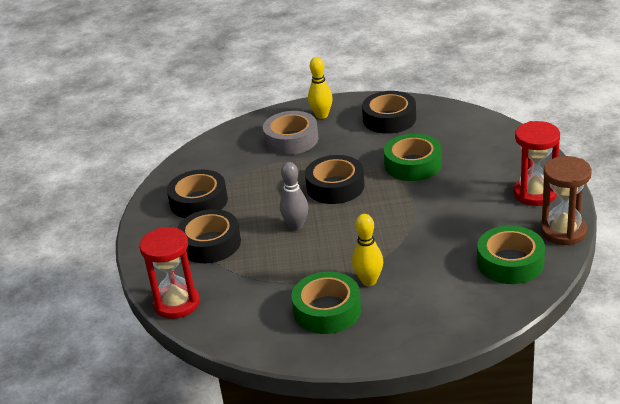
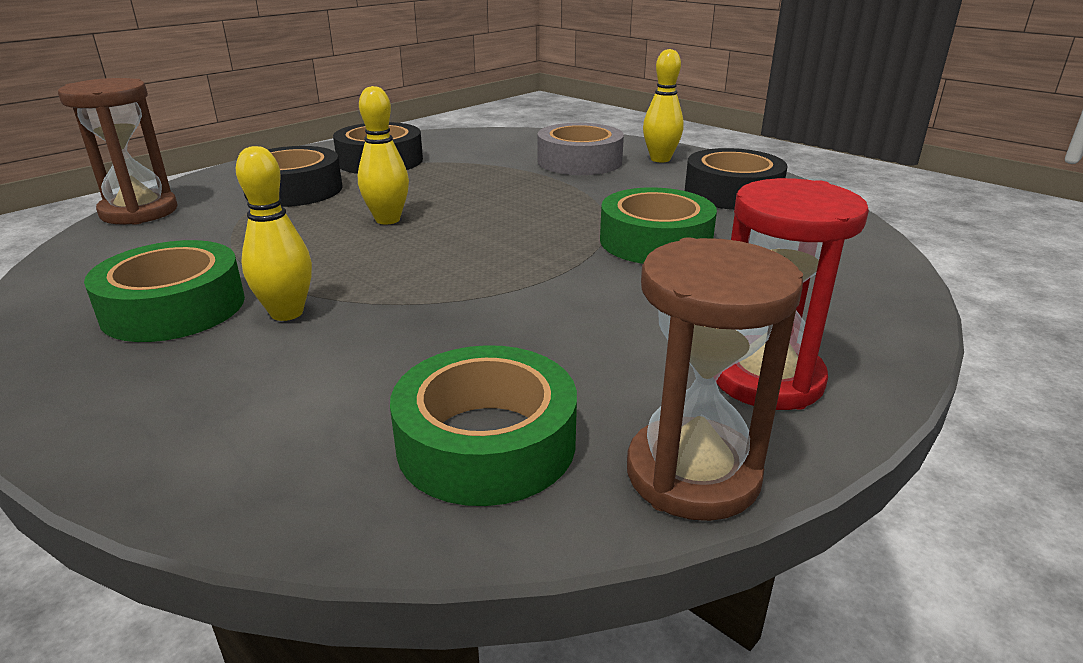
camera: 45 degrees right, 5 degrees down
red hourglass [139,227,200,319] -> brown hourglass [58,78,178,225]
grey bowling pin [280,162,308,230] -> yellow bowling pin [358,86,409,224]
black tape [305,155,365,204] -> none

